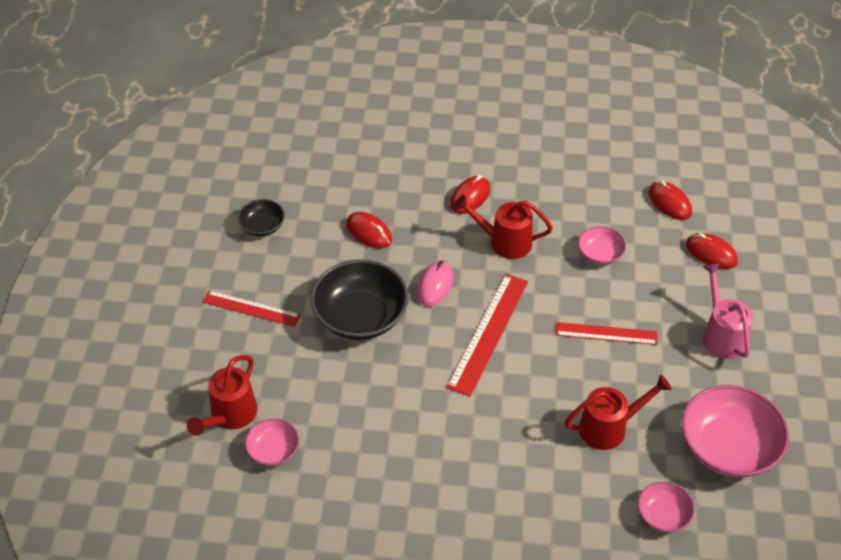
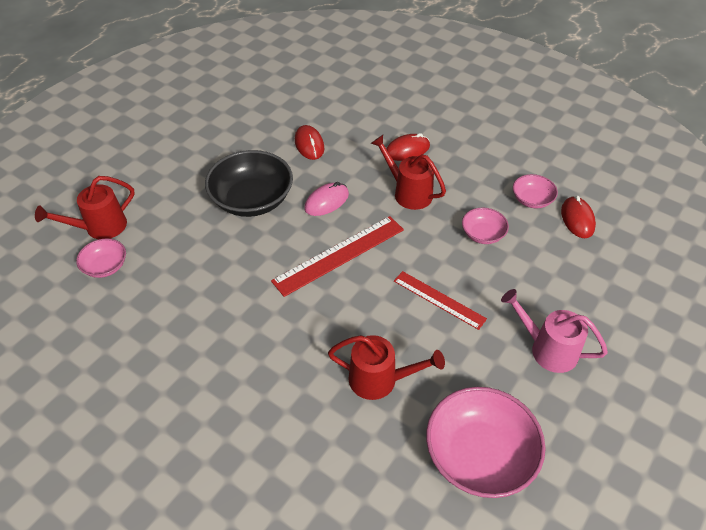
camera: 30 degrees right, 0 degrees up
red ruler [203,290,301,327] -> none
black bowl [238,199,285,236] -> none
pink bowl [638,482,695,532] -> pink bowl moved to [513,174,558,208]
red mouse [686,233,738,269] -> none
pink watering can [703,263,753,359] -> pink watering can turned 75 degrees counterclockwise [501,289,608,373]

